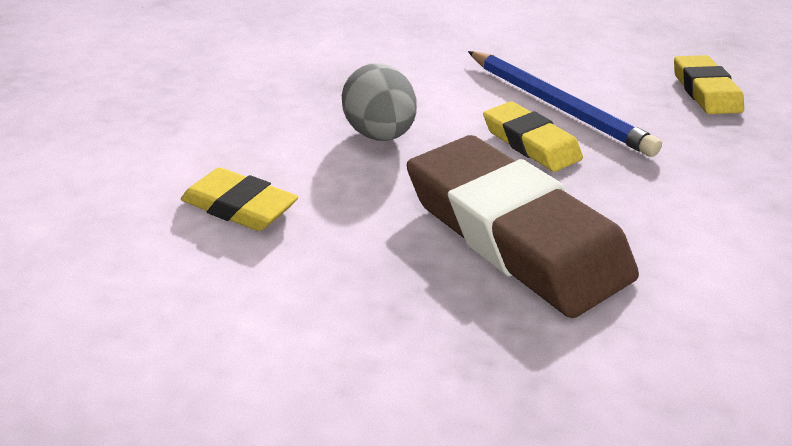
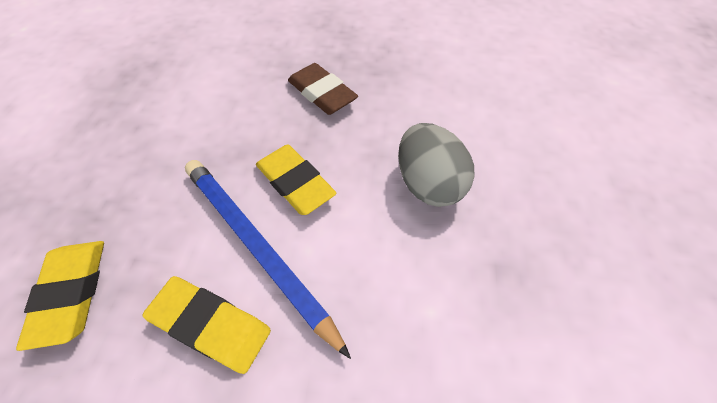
camera: 175 degrees right, 20 degrees up
yellow eraser [181,167,298,231] -> yellow eraser moved to [142,276,271,374]
brown eraser [407,135,639,318] -> brown eraser [288,63,358,115], size x0.52

